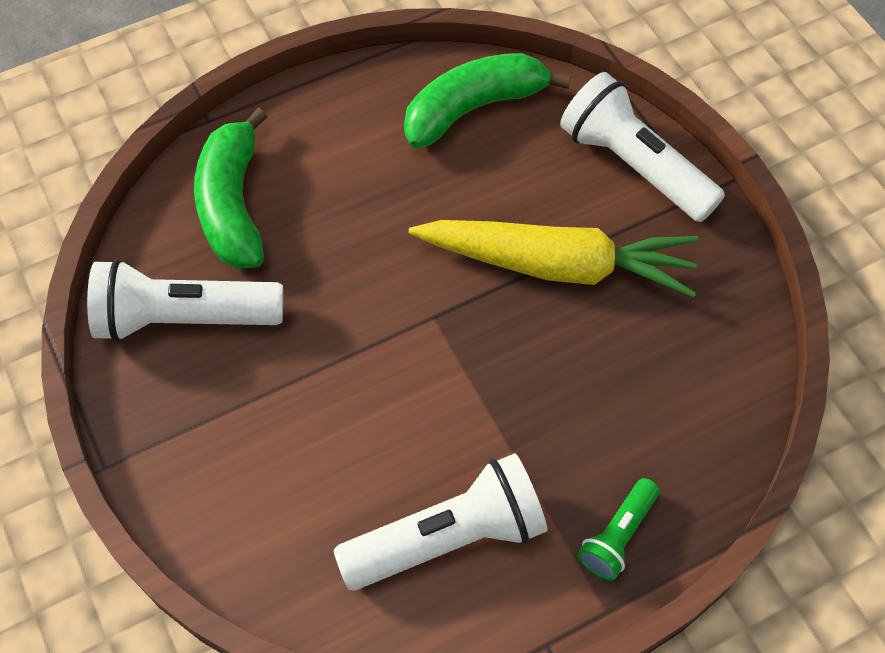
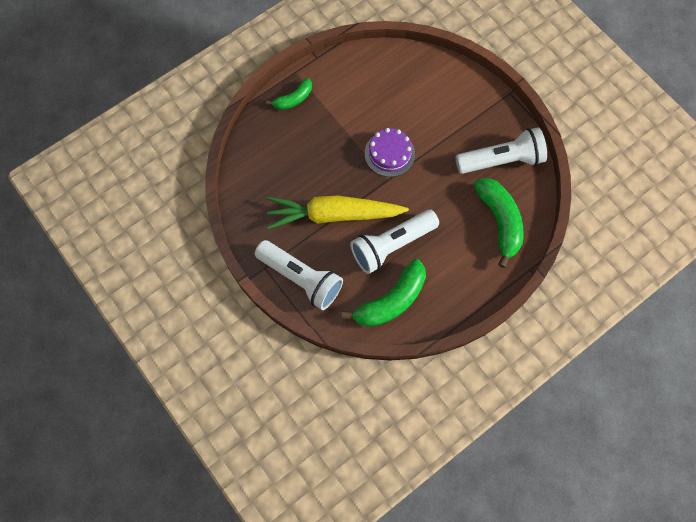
camera: 170 degrees right, 10 degrees up
white flashlight [334,453,548,591] -> white flashlight moved to [350,210,439,274]
green flashlight [577,478,659,580] -> green banana [266,78,312,110]
none -> purple cake [365,128,415,177]

